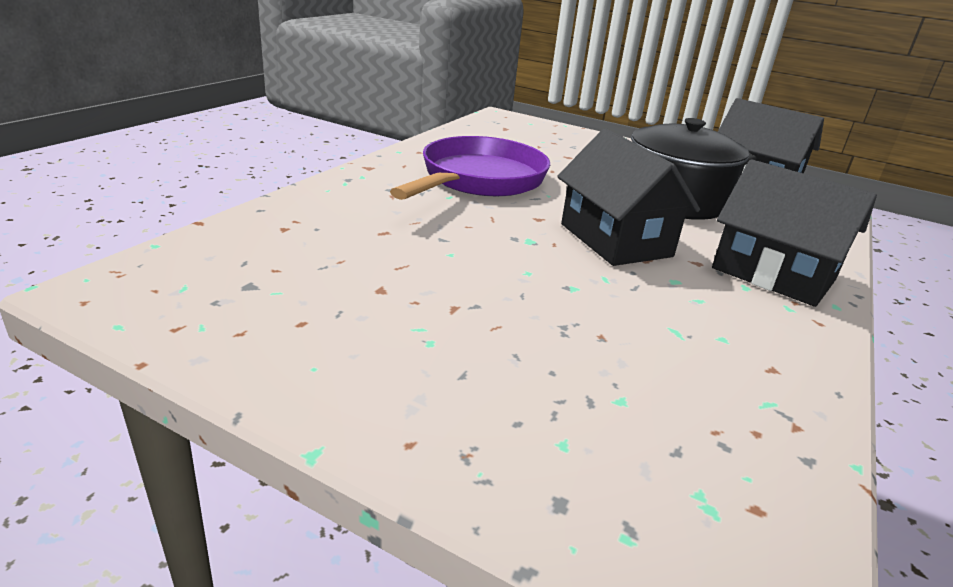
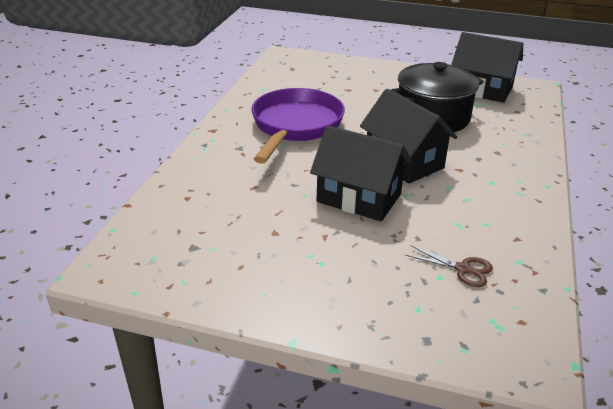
camera: 10 degrees left, 5 degrees up
black house [712,159,877,307] -> black house moved to [310,125,411,221]
none -> brown scissors [405,246,493,287]

